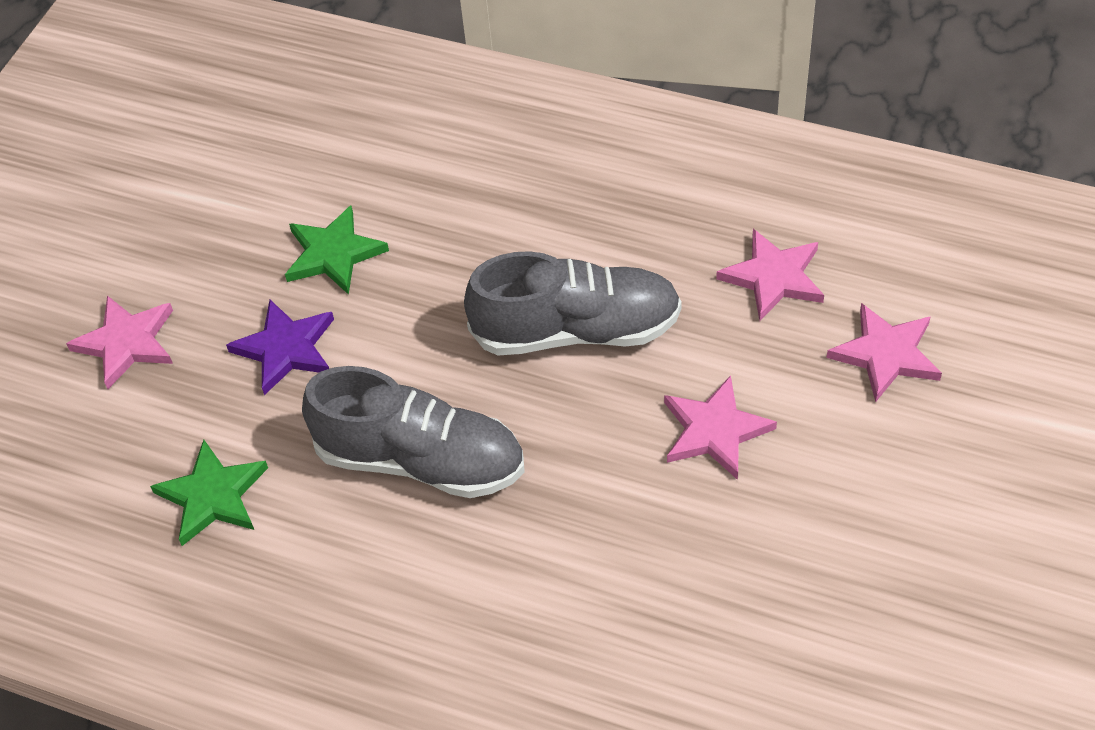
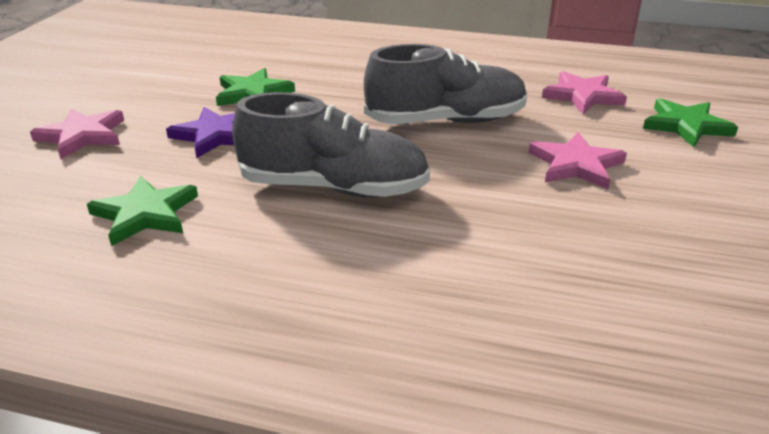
camera: 10 degrees left, 20 degrees down
pink star [827,303,942,402] -> green star [643,98,738,147]

